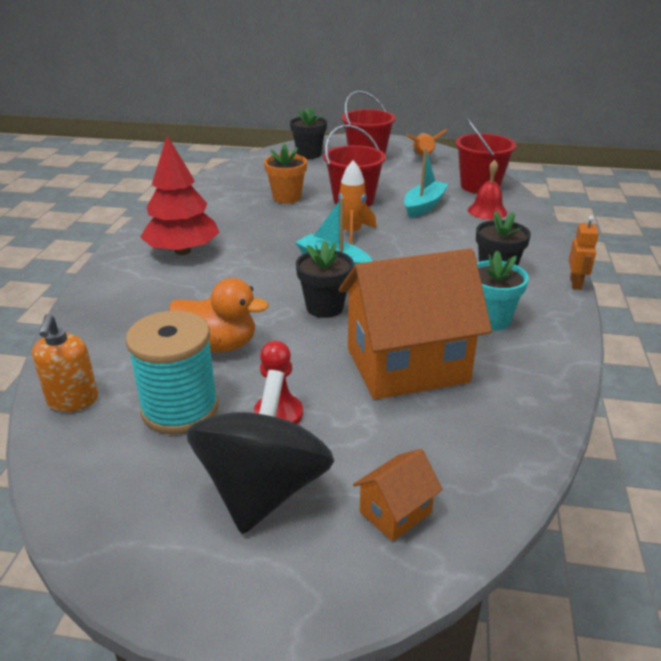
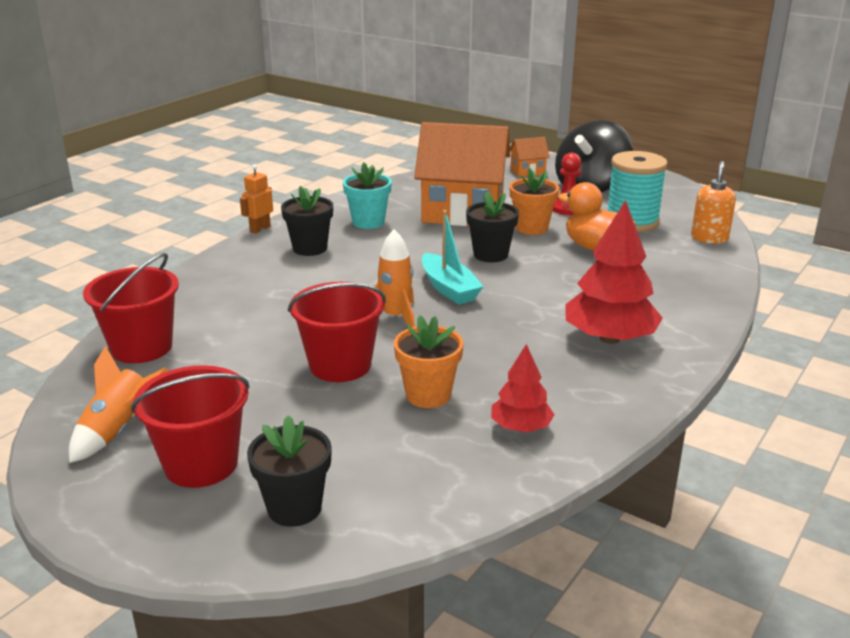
camera: 155 degrees left, 5 degrees down
turquoise boat [404,148,449,218] -> none
red bell [468,160,507,220] -> none
none -> red tree [491,344,555,432]
none -> orange flower pot [509,168,559,235]

